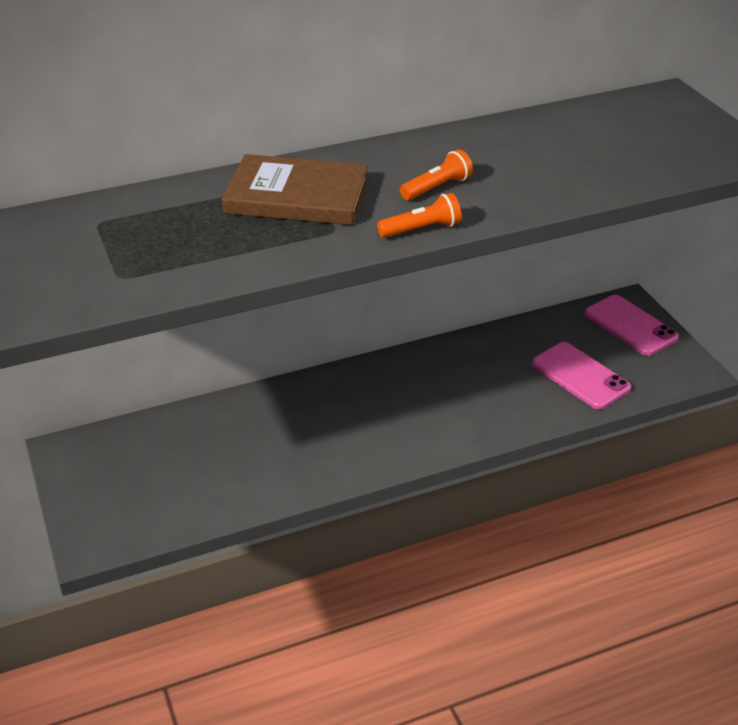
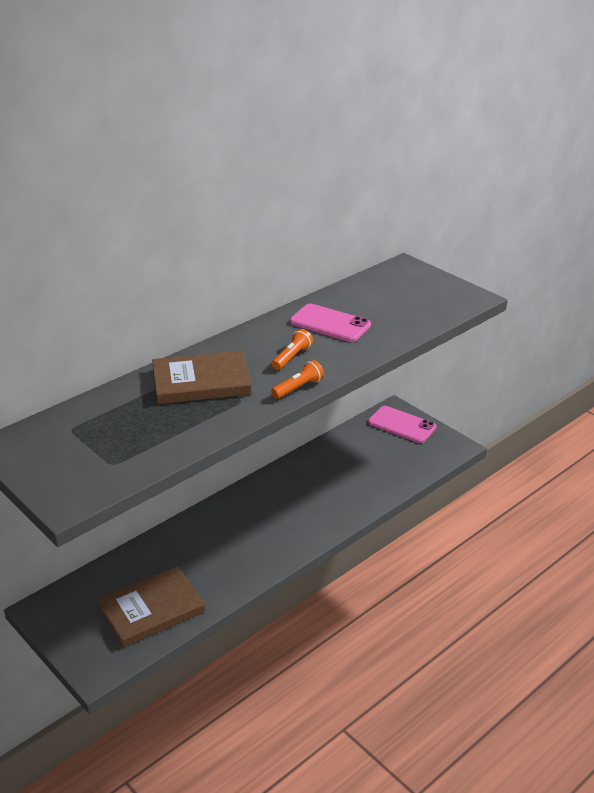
camera: 20 degrees left, 5 degrees down
pink phone [532,342,631,409] -> pink phone moved to [290,304,371,342]
none -> brown book [97,566,205,648]

